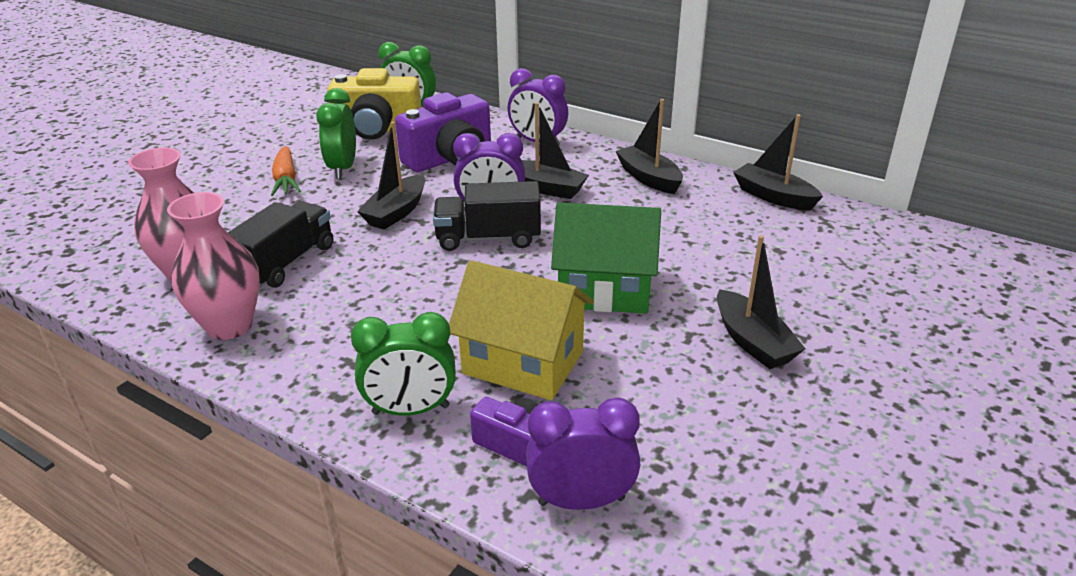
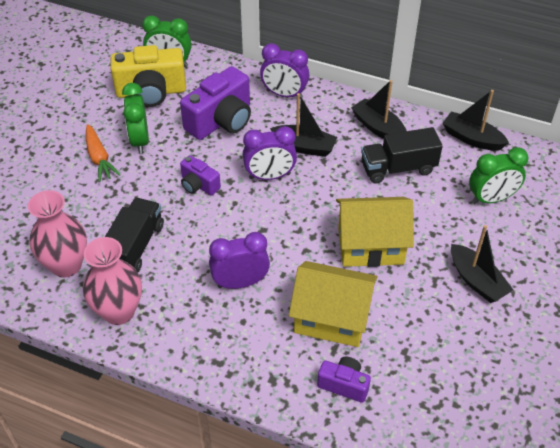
camera: 10 degrees left, 15 degrees up
green clock [351,312,456,416] -> green clock moved to [469,147,528,204]
black boat [357,122,425,230] -> purple camera [180,155,221,195]
black truck [433,181,541,251] -> black truck moved to [361,127,443,184]
purple clock [526,397,640,510] -> purple clock moved to [209,232,270,289]
green house [551,202,661,314] -> yellow house [336,197,414,267]

